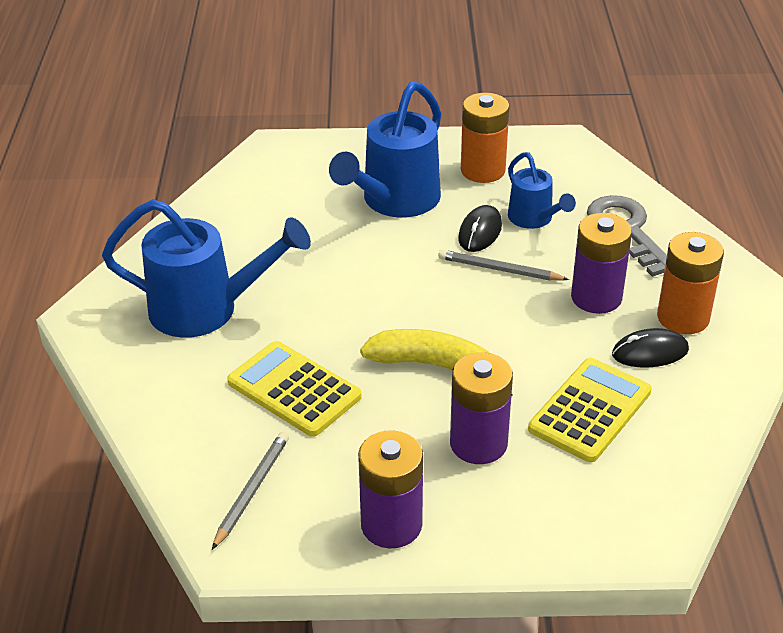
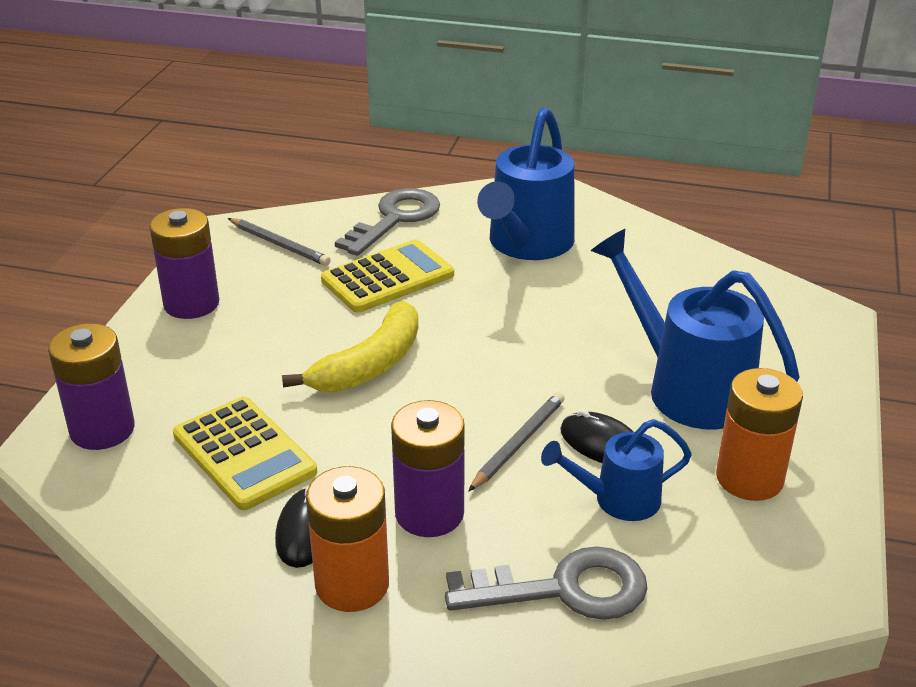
camera: 105 degrees right, 5 degrees down
purple battery [450,352,513,464] -> purple battery moved to [48,323,135,450]
none -> grey key [335,188,440,256]

